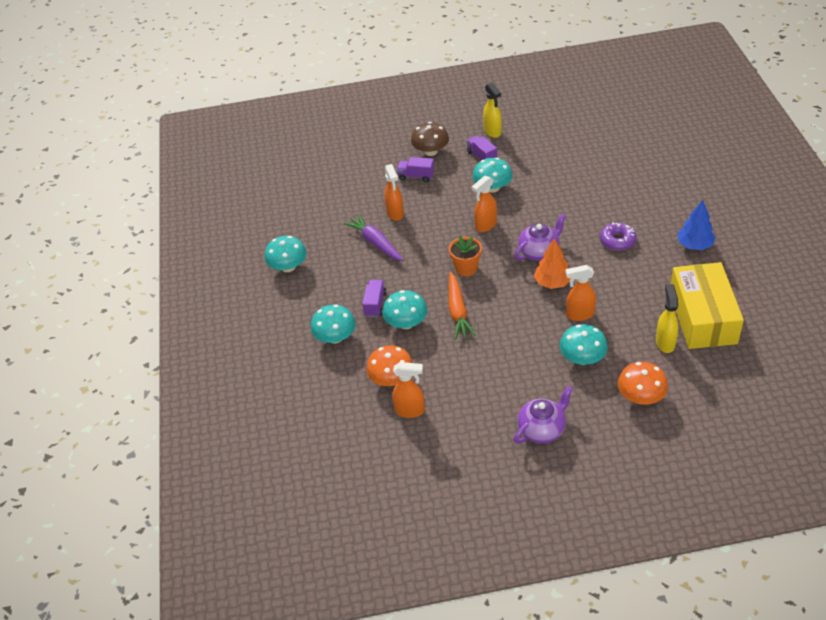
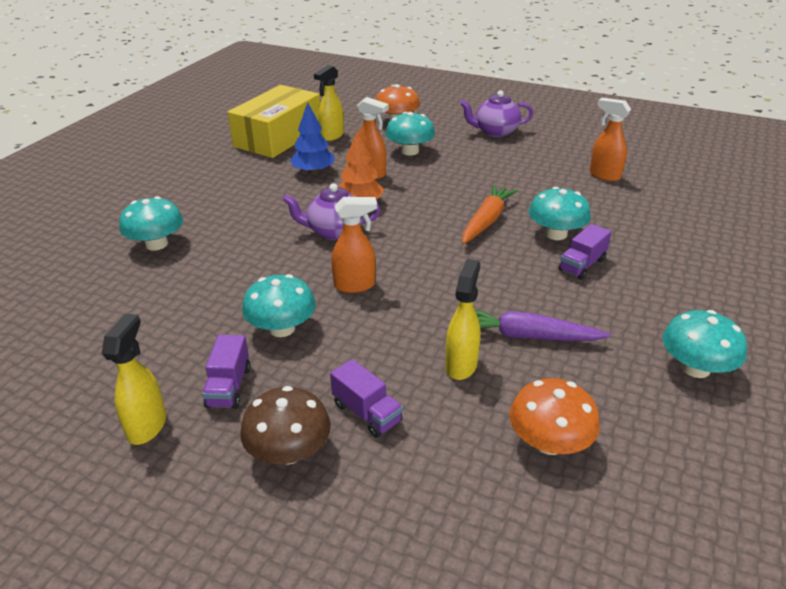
camera: 150 degrees left, 10 degrees down
turquoise mushroom [311,304,356,344] -> turquoise mushroom moved to [119,196,183,250]
purple carrot [344,214,404,261] -> purple carrot turned 105 degrees clockwise [475,310,611,341]
orange mushroom [366,345,413,386] -> orange mushroom moved to [510,378,600,455]
orange spray bottle [384,164,404,221] -> yellow spray bottle [445,259,480,380]
orange flower pot [449,236,482,276] -> none
purple donut [600,222,637,251] -> none
blue tree [677,200,716,250] -> blue tree moved to [290,103,334,174]

